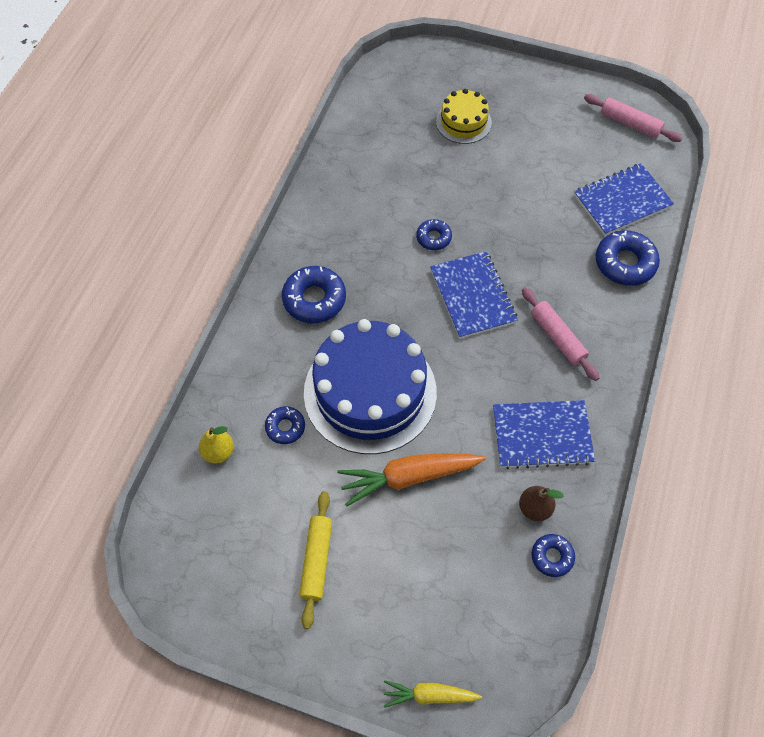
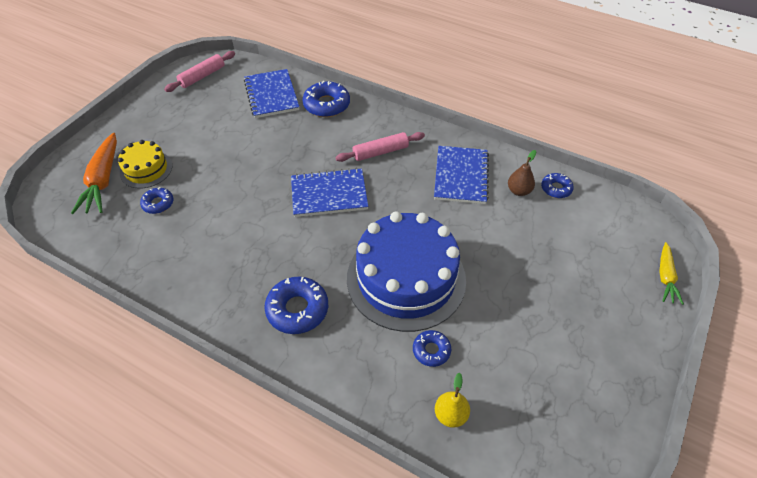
camera: 80 degrees left, 10 degrees down
yellow rolling pin [299,491,332,629] -> none
orange carrot [337,453,486,507] -> orange carrot moved to [71,133,117,214]
blue donut [416,219,452,250] -> blue donut moved to [140,187,173,214]

